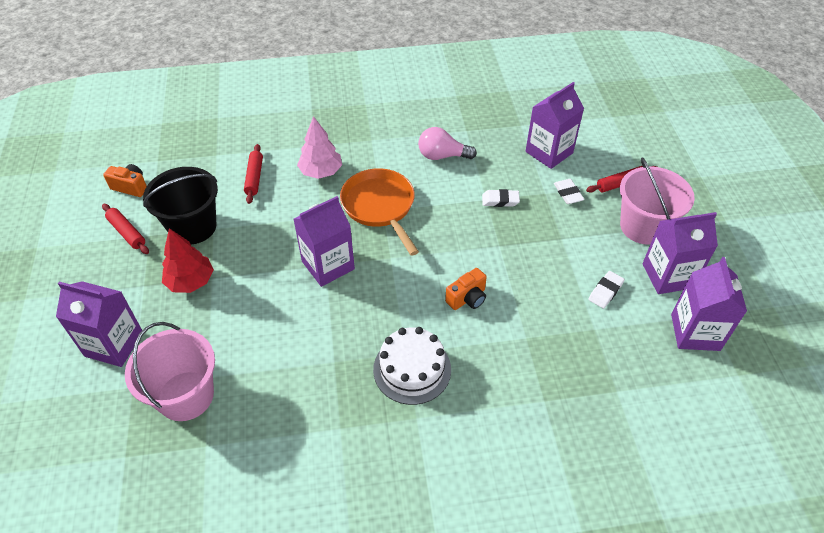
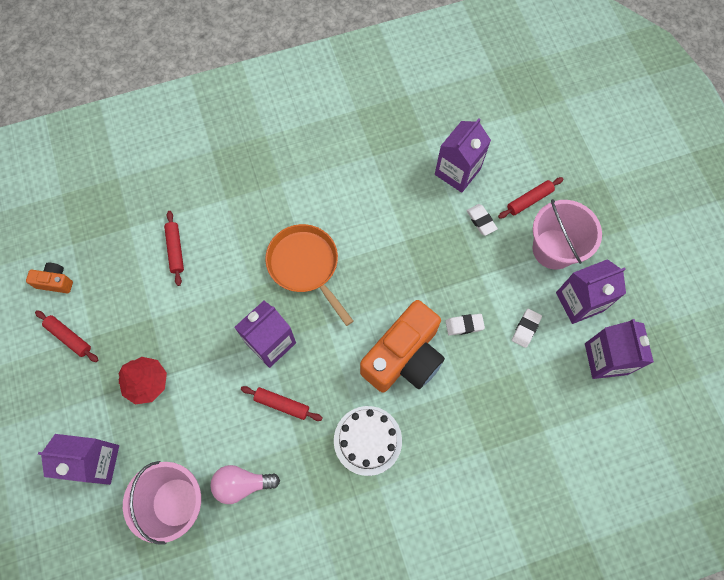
camera: 10 degrees left, 20 degrees up
black bucket [143,167,218,245] -> none
pink tree [297,116,342,179] -> none
pink light bulb [418,127,477,160] -> pink light bulb moved to [210,465,280,504]
orange camera [445,268,487,310] -> orange camera [360,300,445,392], size x2.26
white eraser [482,189,520,207] -> white eraser moved to [445,314,485,336]
none -> red rolling pin [241,386,322,421]

